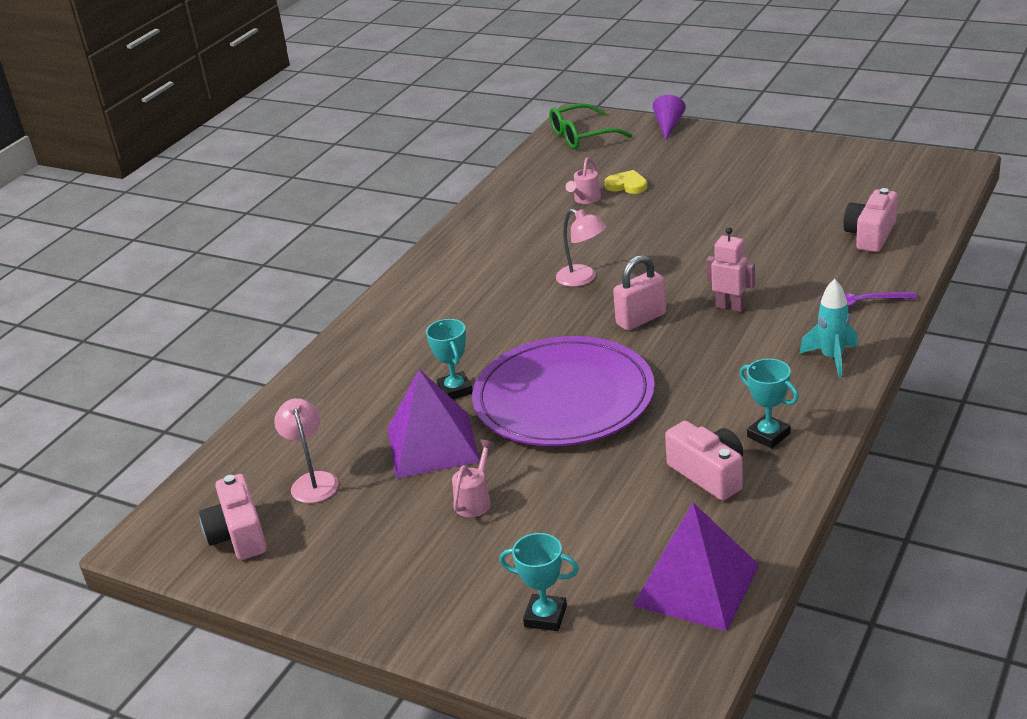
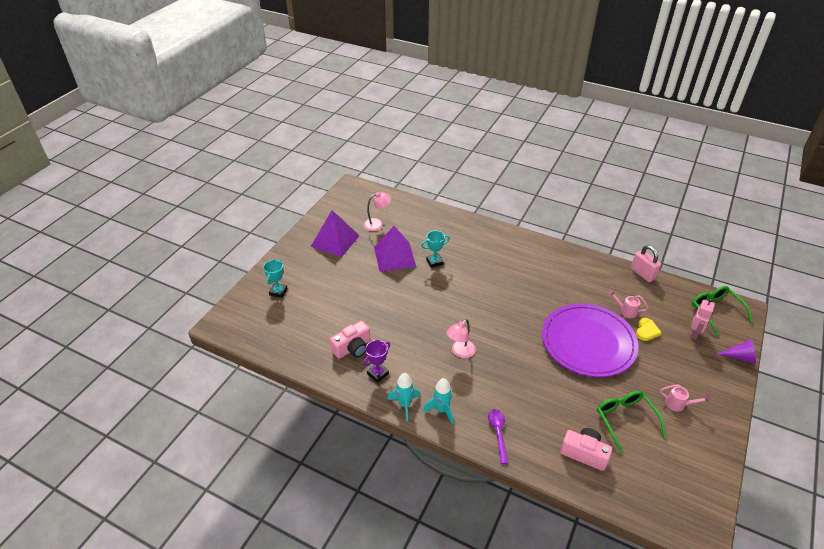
camera: 85 degrees right, 10 degrees up
pink camera [199,474,267,560] -> none
pink watering can [452,440,494,517] -> pink watering can moved to [660,385,711,412]
purple plate [472,336,655,446] -> purple plate moved to [542,304,639,377]
pink lamp [556,209,607,287] -> pink lamp moved to [446,319,476,358]
pink padlock [613,255,666,331] -> pink padlock moved to [631,245,661,282]
purple pyramid [633,503,759,631] -> purple pyramid moved to [311,210,360,257]
pink robot [706,227,755,312] -> pink robot moved to [690,299,715,339]
turquoise trophy [739,359,799,448] -> purple trophy [363,340,390,383]
none -> turquoise rocket [387,373,420,421]
none -> green glasses [597,391,666,453]

